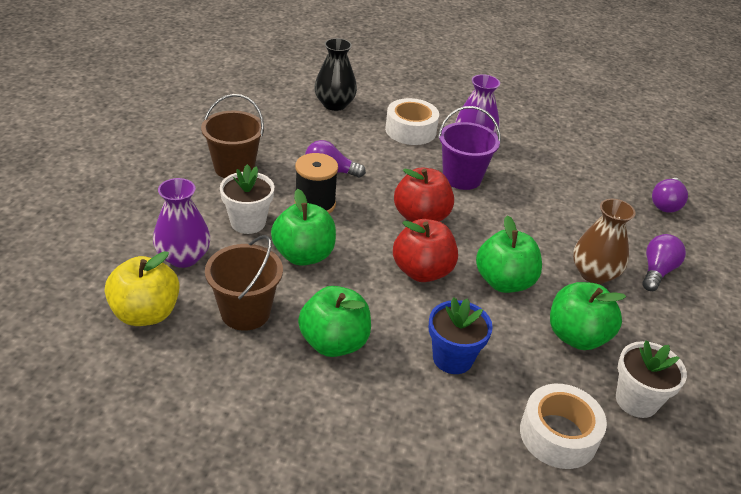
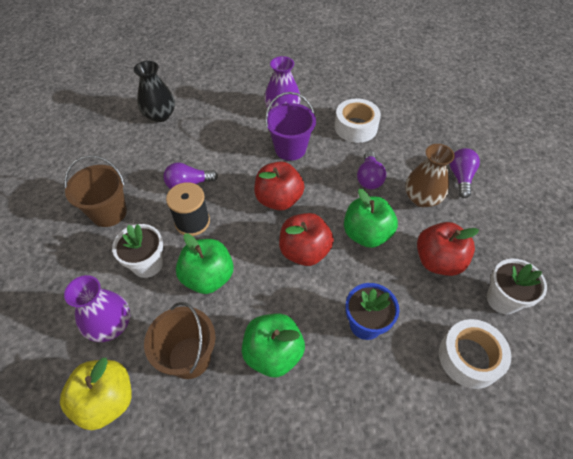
camera: 20 degrees left, 15 degrees up
white tape [385,98,439,145] -> white tape moved to [335,99,381,143]
green apple [550,282,626,350] -> red apple [417,222,479,276]
purple light bulb [652,178,688,213] -> purple light bulb moved to [357,151,386,189]

